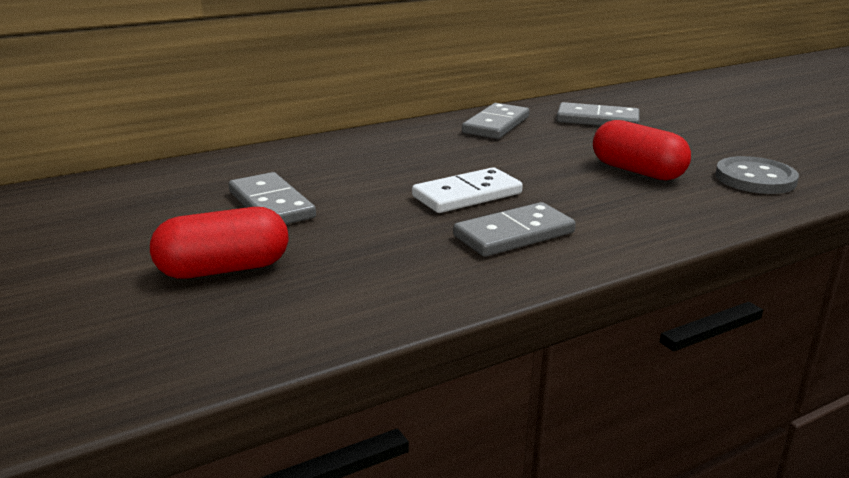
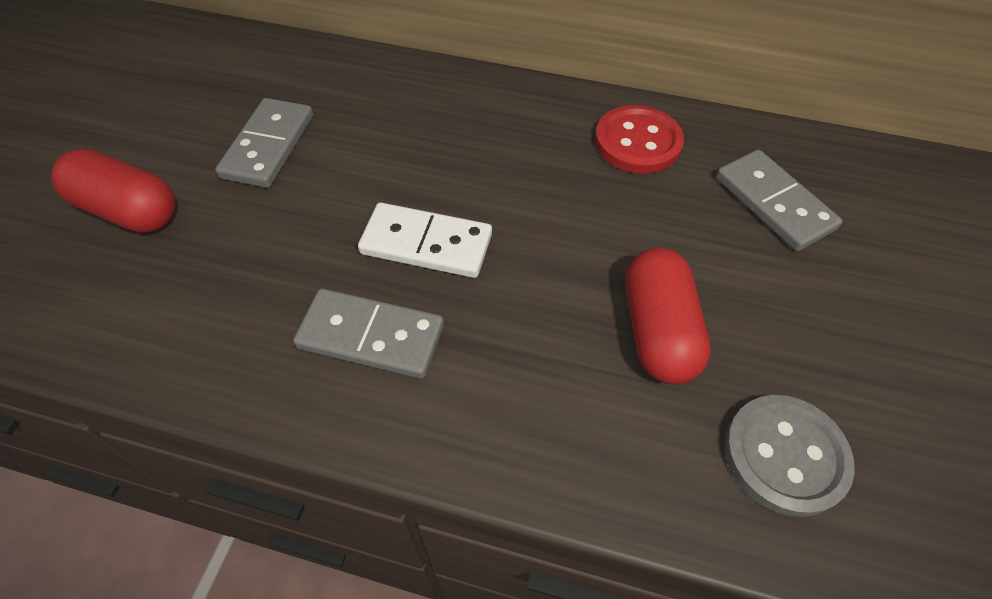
camera: 45 degrees right, 30 degrees up
grey domino [462,103,530,139] -> red button [595,105,684,174]

